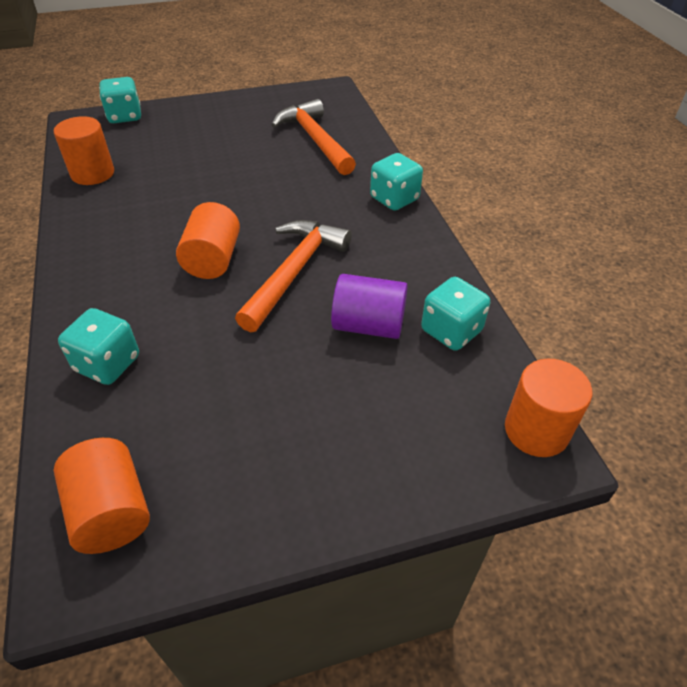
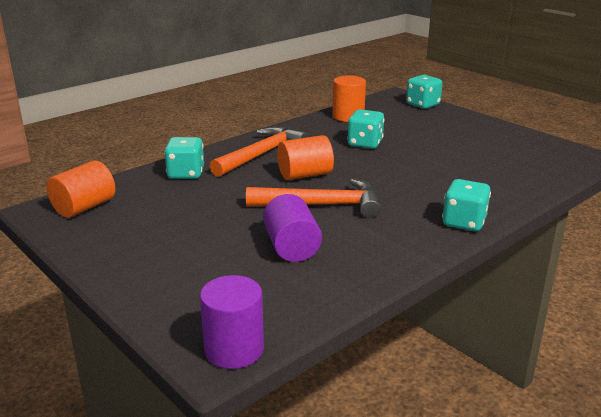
camera: 65 degrees right, 20 degrees down
orange hammer [272,99,356,175] -> orange hammer moved to [210,127,309,177]
turquoise dice [421,277,490,351] -> turquoise dice moved to [347,109,384,149]
orange cylinder [505,359,592,457] -> purple cylinder [200,275,264,369]

